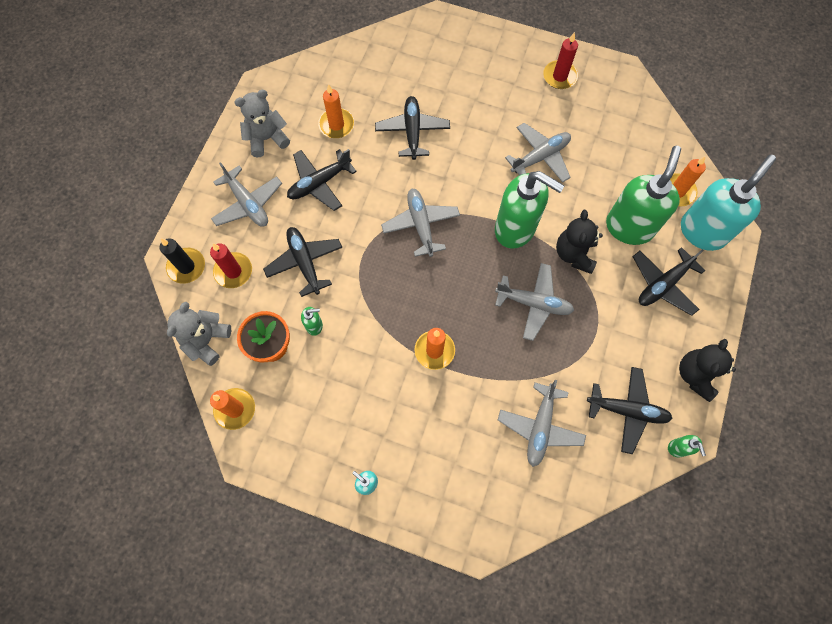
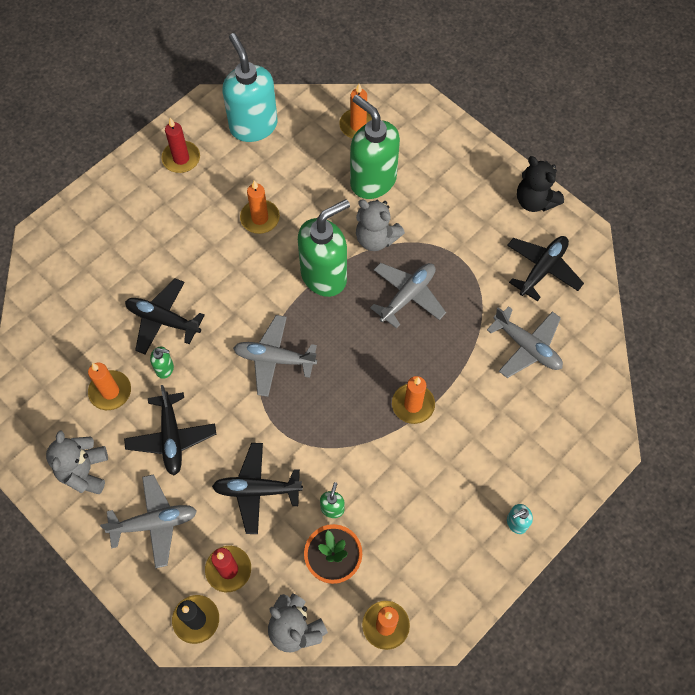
camera: 65 degrees left, 5 degrees down
grey plane [505,123,571,182] -> orange candle [240,181,280,234]
black teddy bear [556,210,603,274] -> grey teddy bear [356,200,405,251]
black plane [633,247,705,316] -> none
green soap dispenser [668,435,706,457] -> green soap dispenser moved to [150,347,174,379]
turquoise soap dispenser [681,154,776,251] -> turquoise soap dispenser moved to [222,33,278,142]

